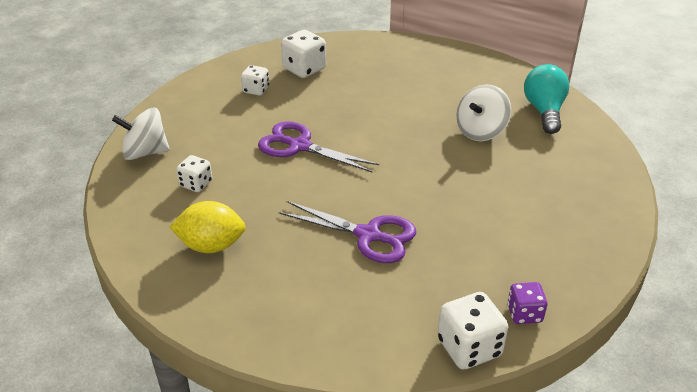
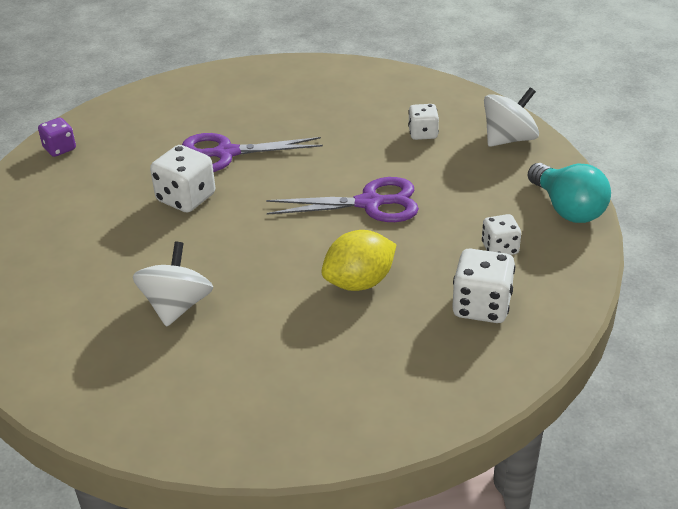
camera: 150 degrees right, 0 degrees up
yellow lemon [170,201,246,253] -> yellow lemon moved to [321,230,397,291]
white dice [437,292,508,370] -> white dice moved to [150,145,215,213]
turquoise light bulb [524,64,570,134] -> turquoise light bulb moved to [528,163,611,223]

